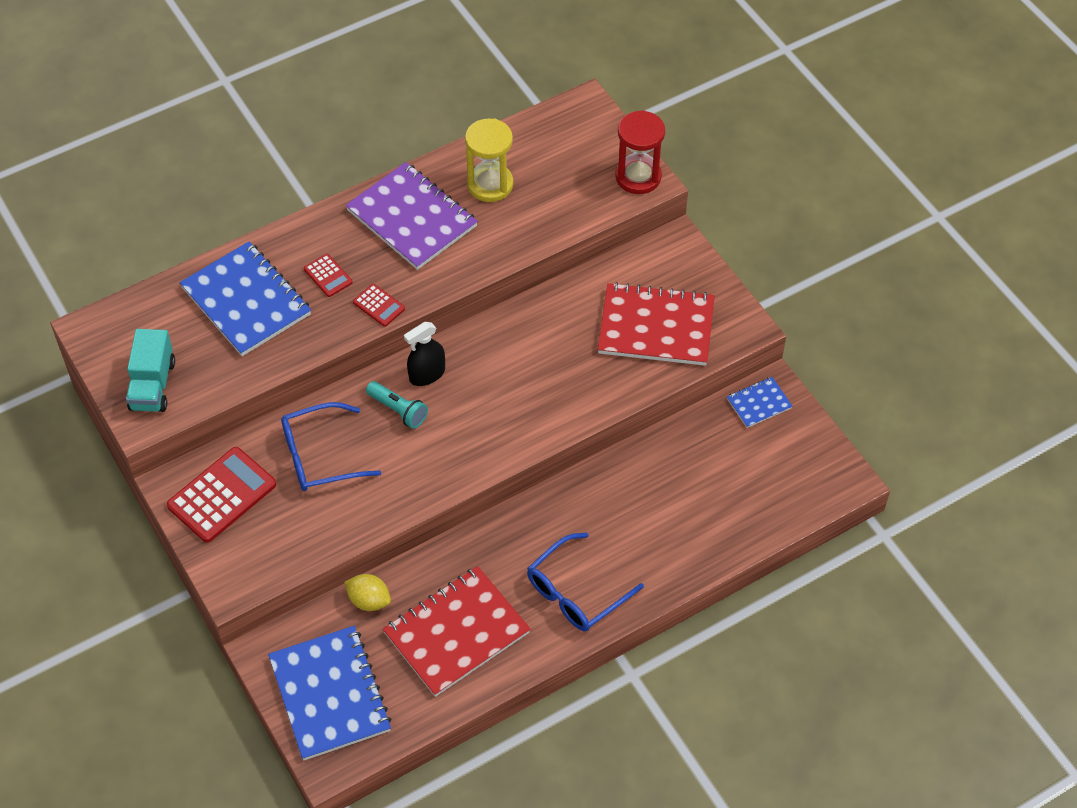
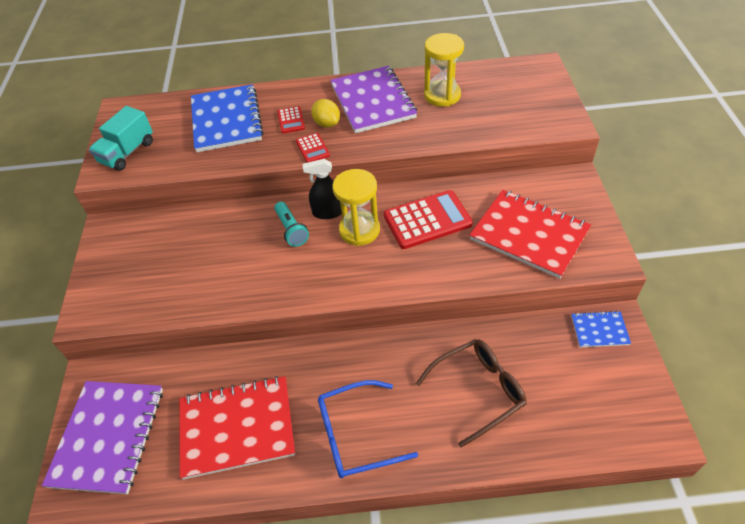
camera: 30 degrees right, 5 degrees down
red calculator [167,447,276,543] -> red calculator moved to [384,190,473,249]
blue notebook [268,626,392,760] -> purple notebook [42,381,163,494]
blue glasses [281,402,381,491] -> none
yellow lemon [344,574,391,611] -> yellow lemon moved to [311,99,340,128]
red hourglass [615,110,665,194] -> none
none -> yellow hourglass [333,169,380,246]
none -> brown glasses [416,339,527,448]

